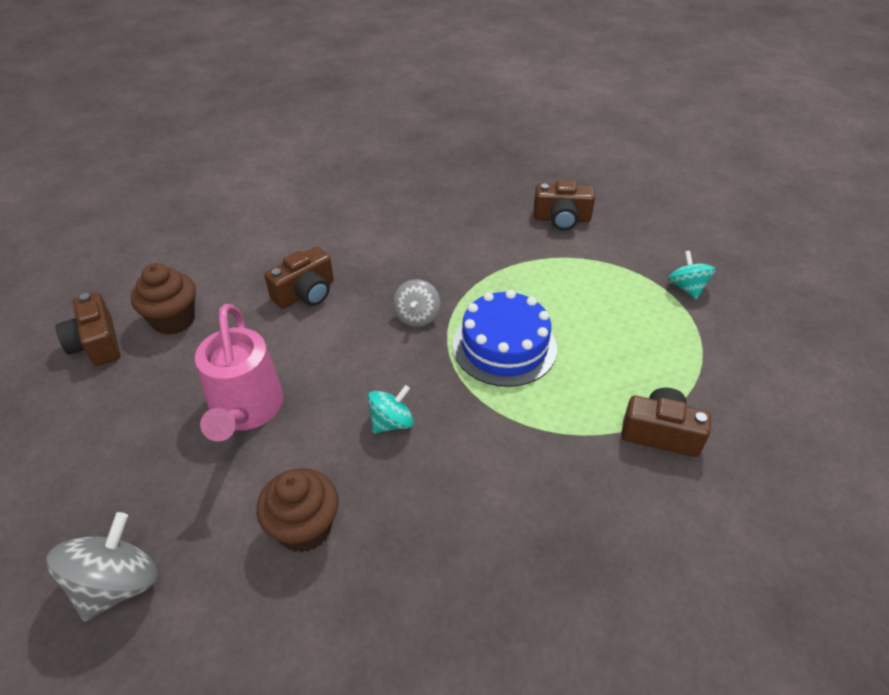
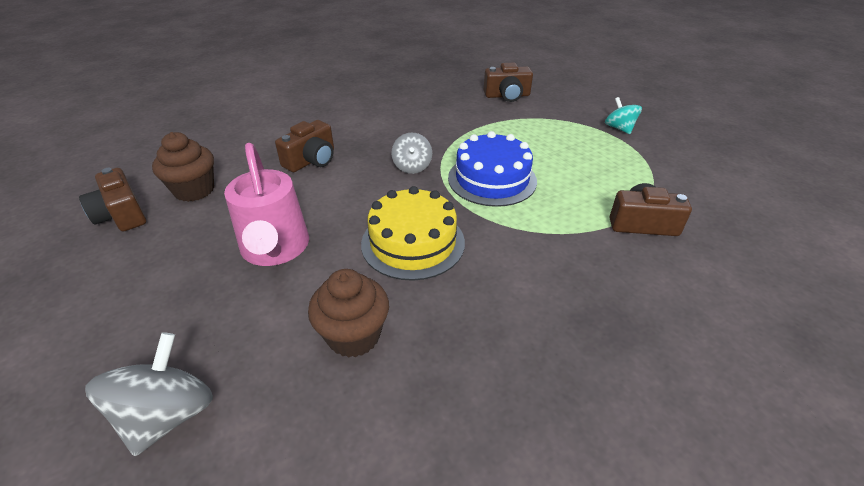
camera: 10 degrees left, 5 degrees down
turquoise spinning top [368,385,414,433] -> yellow cake [361,186,465,281]

